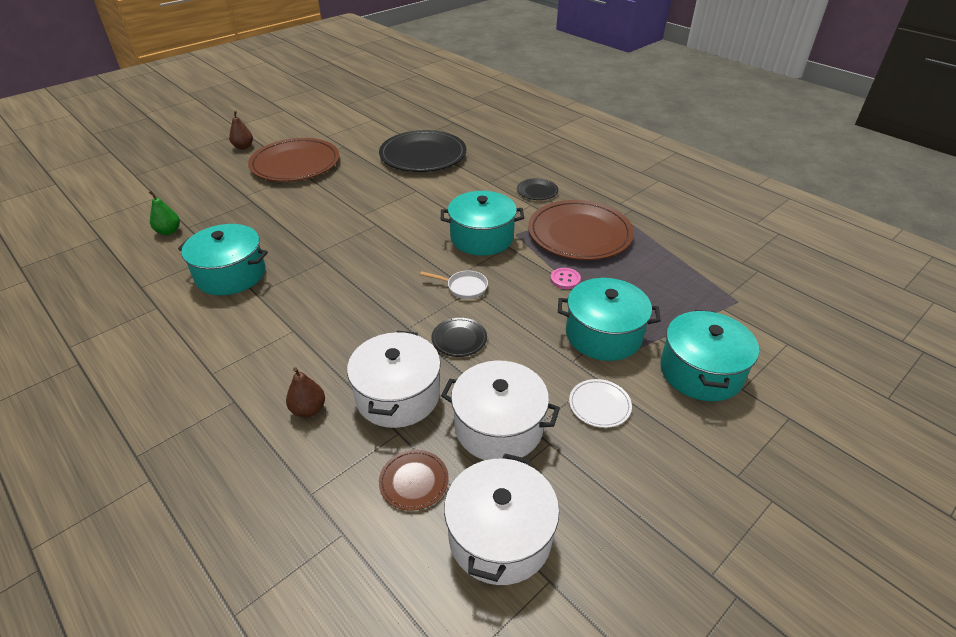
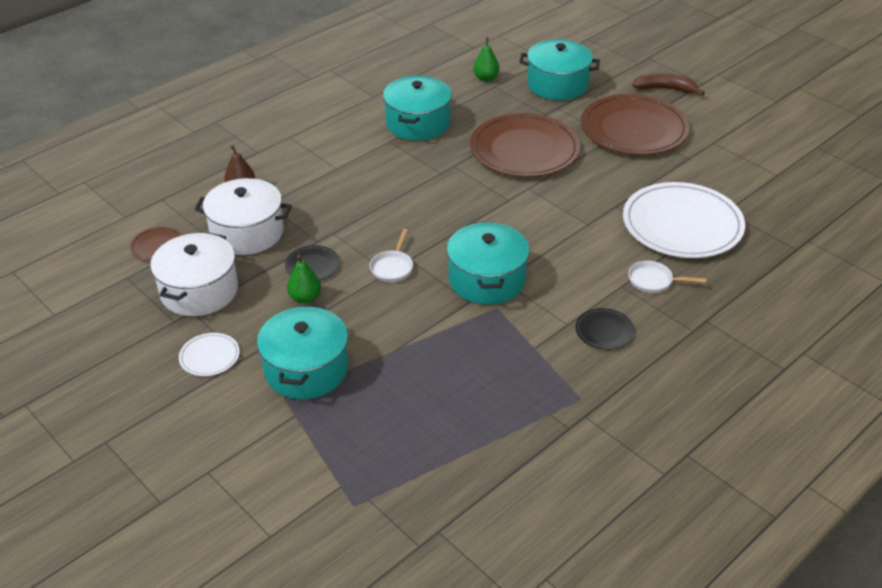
camera: 90 degrees right, 0 degrees up
brown pear [229,110,253,150] -> brown banana [632,73,705,96]
black plate [379,130,466,172] -> white plate [623,182,745,258]
white pot [444,454,559,585] -> none
brown plate [528,200,634,260] -> brown plate moved to [470,113,581,177]
pink button [550,268,581,289] -> none
turquoise pot [660,310,759,402] -> turquoise pot moved to [519,39,600,100]
none -> green pear [287,255,321,303]
none -> white pan [628,261,706,293]

